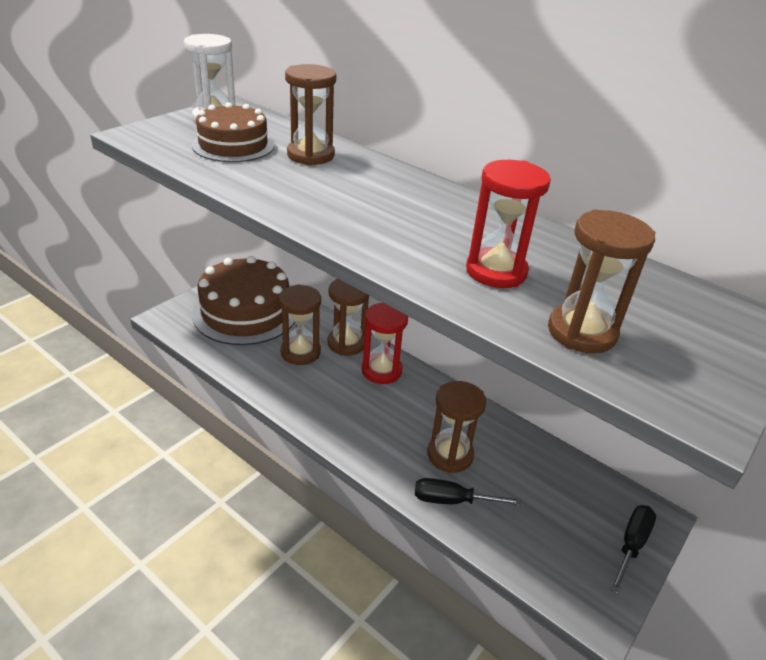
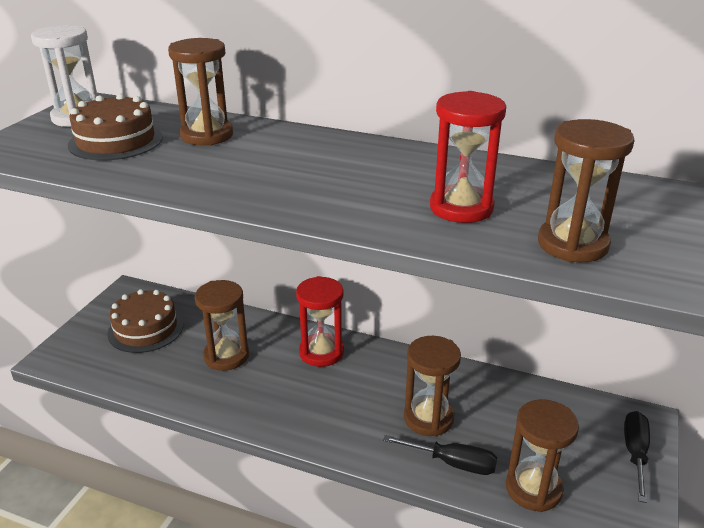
camera: 15 degrees left, 5 degrees down
brown cake [192,256,295,345] -> brown cake [107,289,183,353], size x0.62
brown hourglass [328,279,369,356] -> brown hourglass moved to [506,399,579,512]
black screwdriver [415,478,522,505] -> black screwdriver turned 150 degrees counterclockwise [383,435,497,475]

